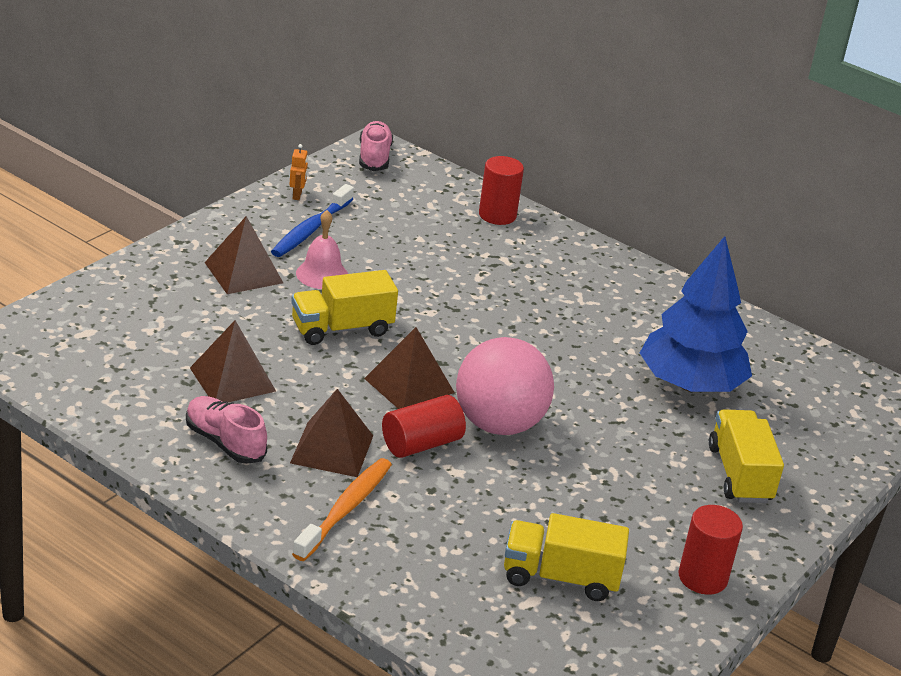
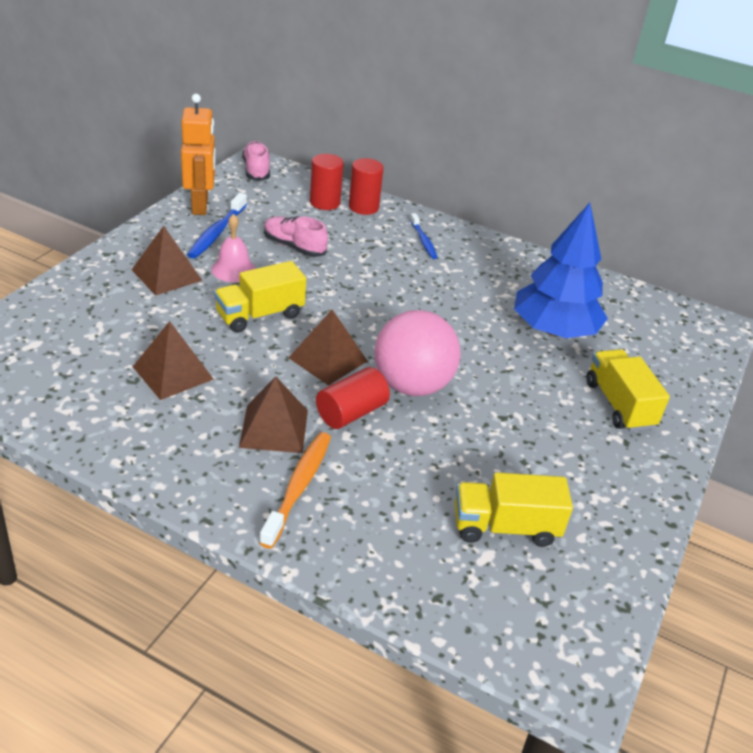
camera: 10 degrees left, 5 degrees up
pink shoe [186,396,267,464] -> pink shoe moved to [264,216,328,257]
orange robot [290,144,308,200] -> orange robot [181,94,216,215], size x2.42
red cylinder [679,505,743,595] -> red cylinder moved to [310,154,344,210]
none -> blue toothbrush [410,213,438,259]

